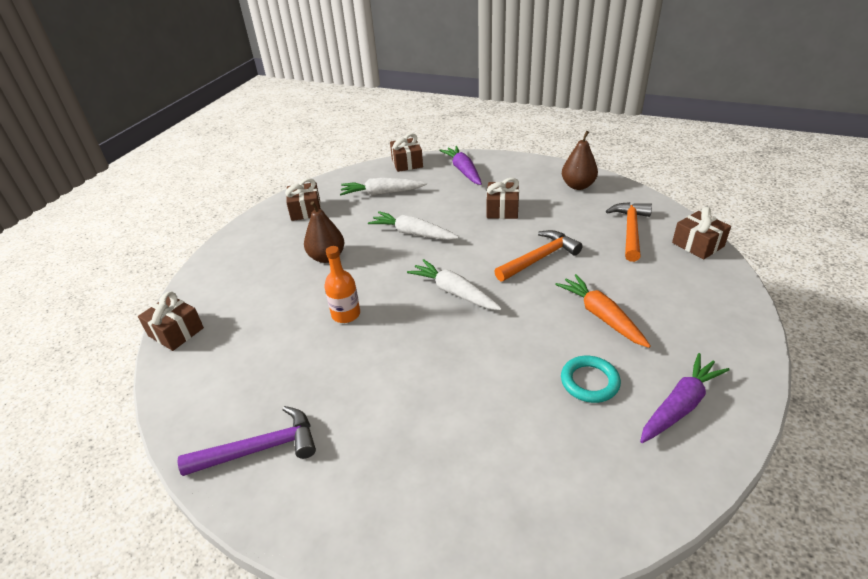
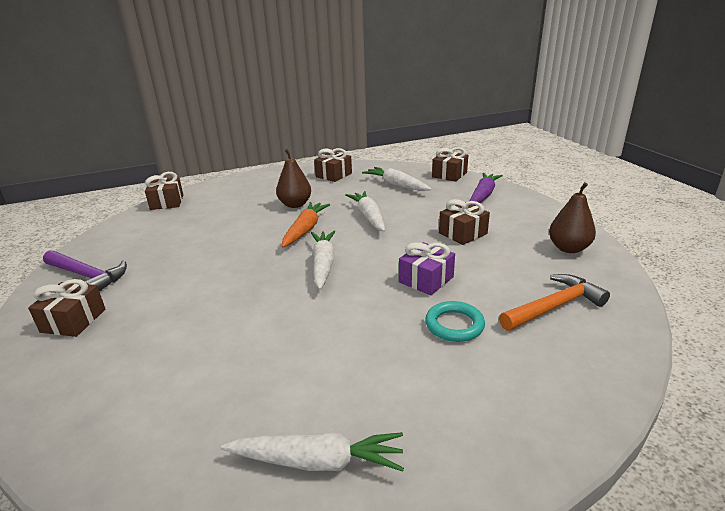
camera: 45 degrees right, 10 degrees down
orange bottle [324,246,360,323] -> none
orange hammer [494,230,583,281] -> purple gift [399,242,455,295]
orange carrot [555,274,651,348] -> orange carrot moved to [282,202,330,248]
turquoise ring [561,356,621,403] -> turquoise ring moved to [425,301,485,342]
purple carrot [640,353,730,443] -> white carrot [221,432,404,472]
brown gift [672,207,731,260] -> brown gift moved to [28,279,105,337]

